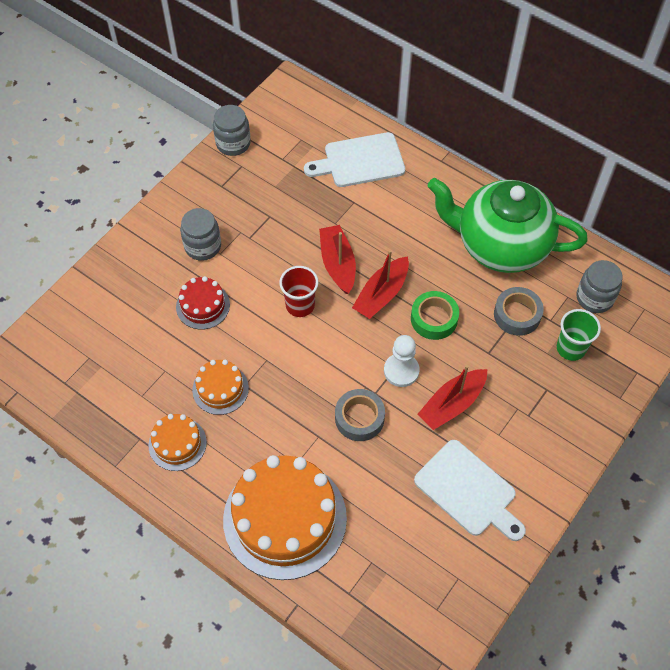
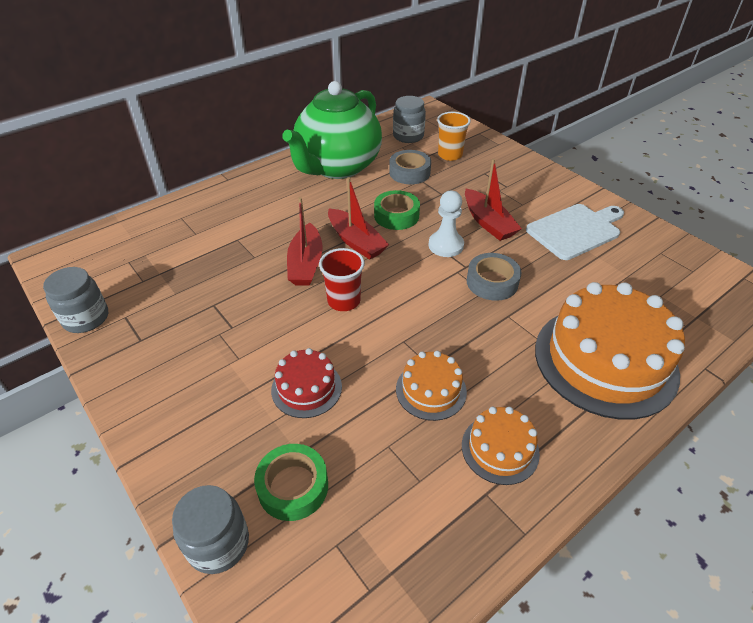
camera: 75 degrees left, 15 degrees down
grey jar [180,208,221,261] -> grey jar moved to [172,485,249,574]
white cutting board [304,132,405,187] -> none
red boat [319,225,356,294] -> red boat turned 90 degrees counterclockwise [287,197,322,286]
green cup [557,309,601,361] -> orange cup [437,112,471,161]
none -> green tape [254,444,328,521]

